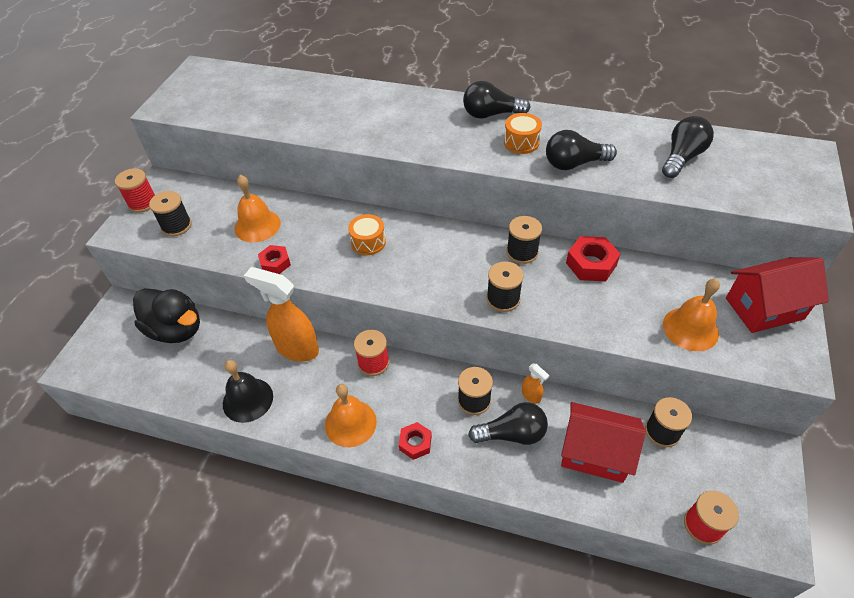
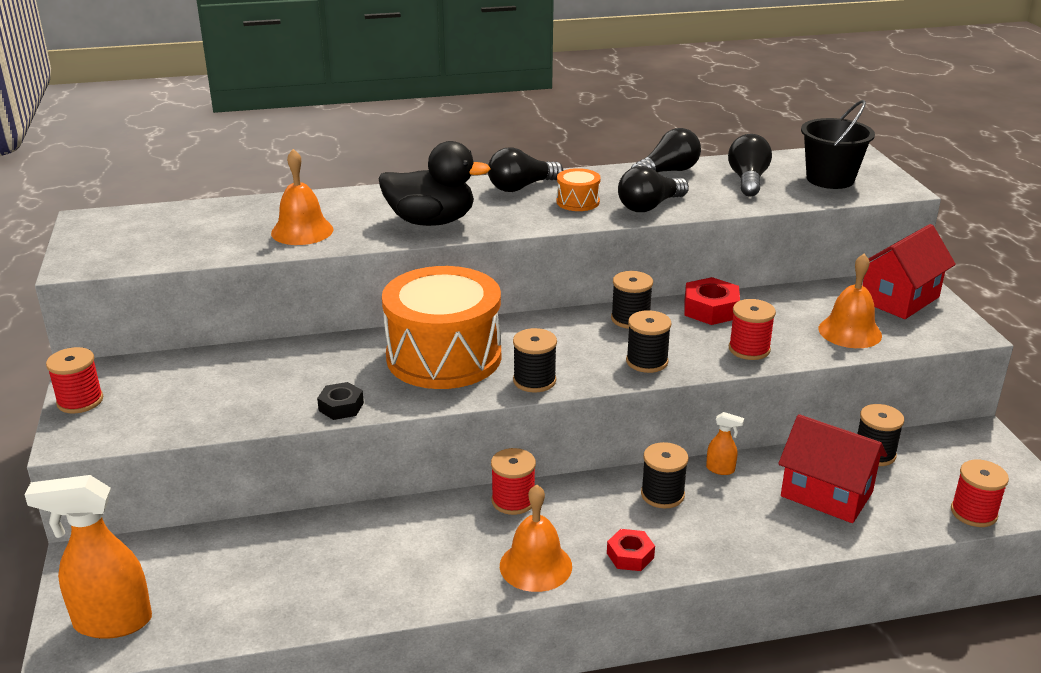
camera: 30 degrees left, 20 degrees down
black duck [133,288,200,343] -> black duck moved to [379,141,491,226]
black spool [149,191,192,236] -> black spool moved to [513,328,557,392]
black bell [223,360,273,423] -> none
orange bell [234,175,281,242] -> orange bell moved to [271,149,334,245]
orange spray bottle [244,267,319,362] -> orange spray bottle moved to [25,475,152,639]
red nut [258,245,291,274] -> black nut [317,382,364,420]
orange drum [348,214,386,255] -> orange drum [382,266,501,389], size x2.43
black light bulb [468,402,548,445] -> black light bulb moved to [631,128,701,173]
red house [561,402,646,483] -> red house turned 45 degrees clockwise [778,414,887,523]
none -> red spool [729,299,776,360]
none -> black bucket [801,100,875,189]

